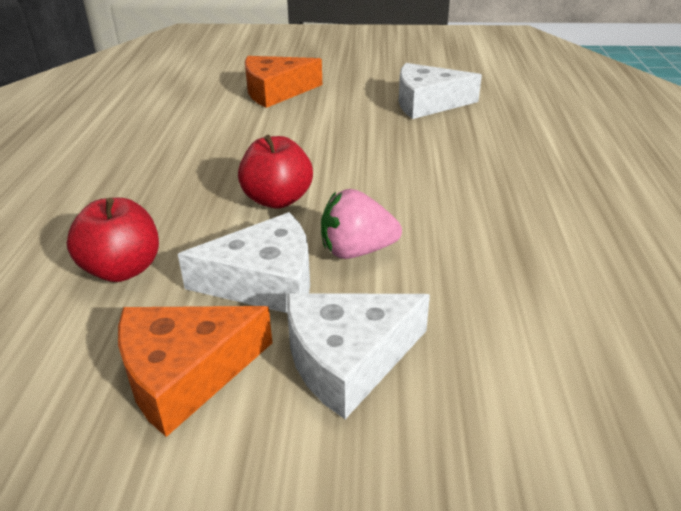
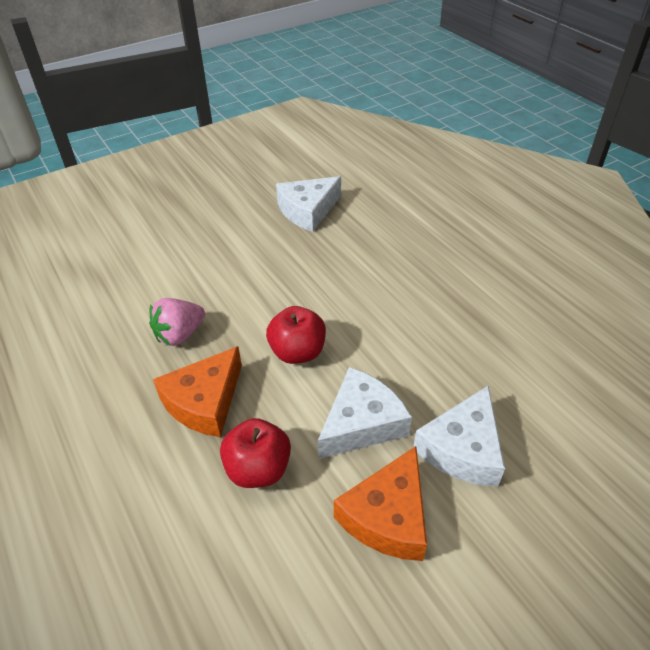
camera: 35 degrees left, 10 degrees up
orange cheese [245,56,322,108] -> orange cheese moved to [153,346,242,437]
pink strawberry [321,189,402,259] -> pink strawberry moved to [149,298,205,346]

